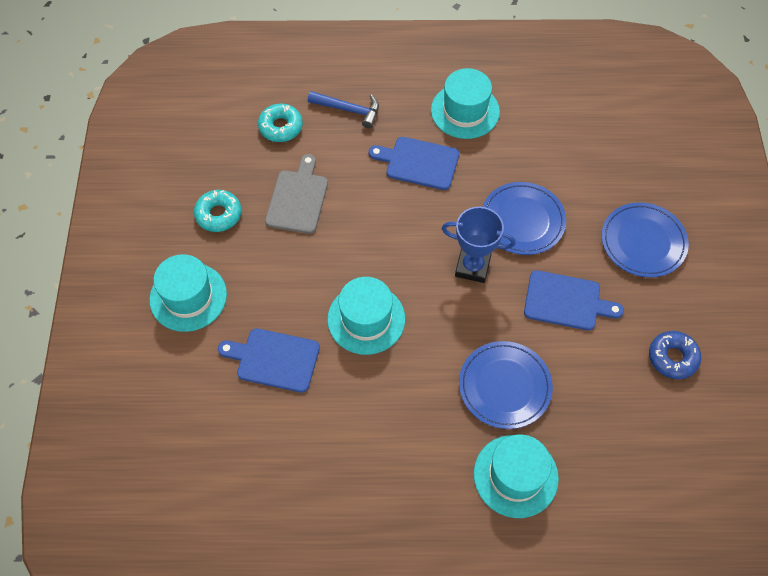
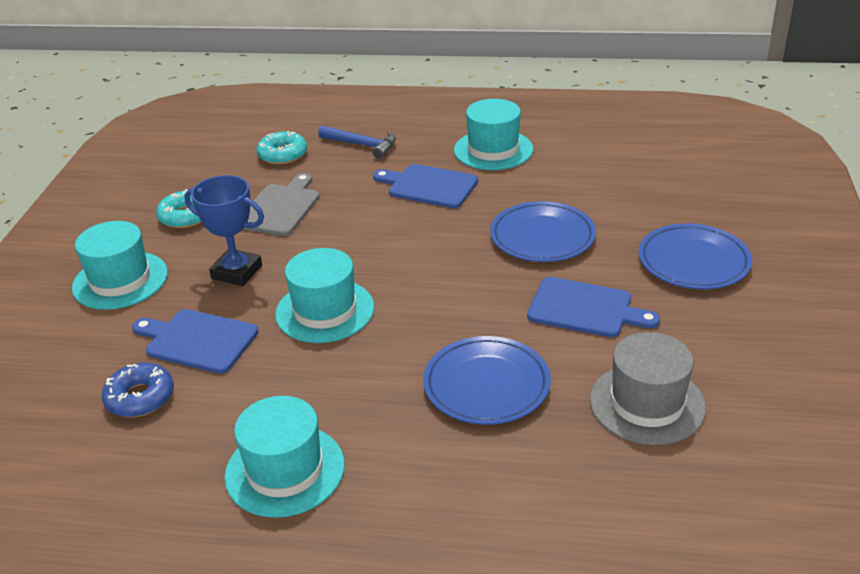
camera: 10 degrees right, 25 degrees down
blue trophy [442,207,516,283] -> blue trophy moved to [184,175,264,286]
turquoise hat [474,434,559,518] -> turquoise hat moved to [224,396,345,518]
blue donut [649,331,701,379] -> blue donut moved to [102,363,174,417]
none -> grey hat [590,332,706,445]

